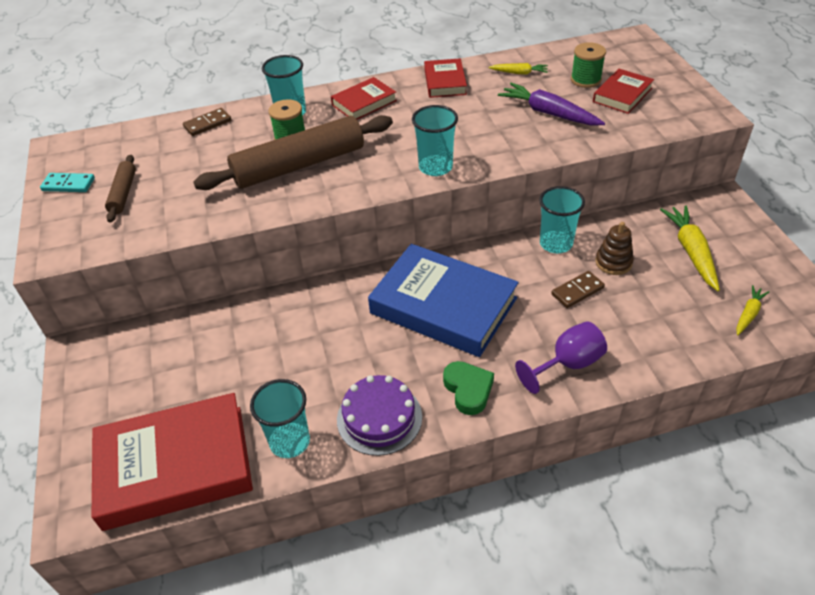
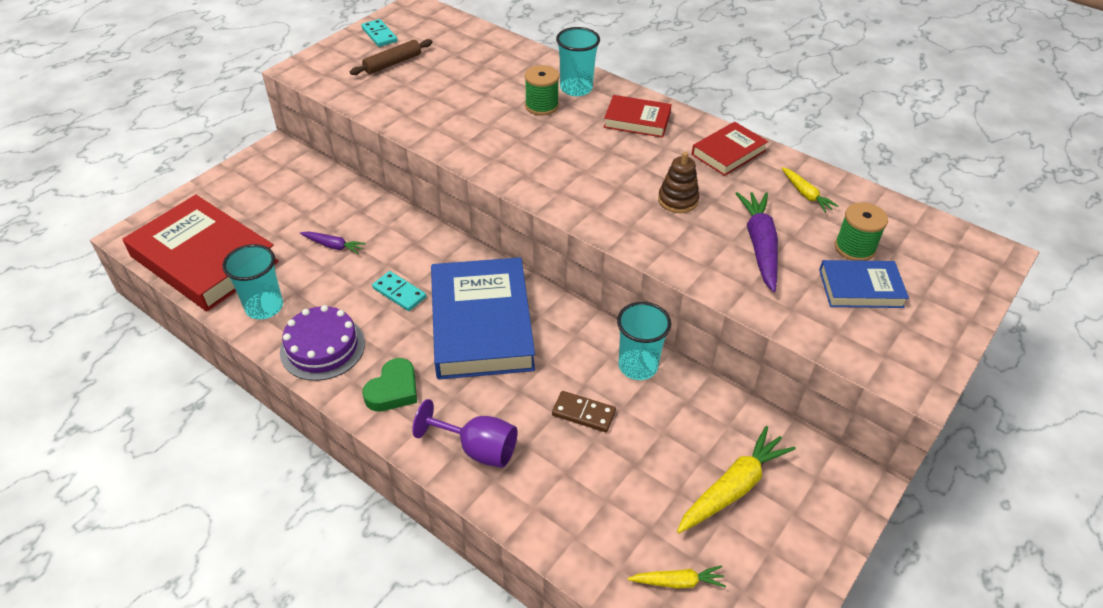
camera: 50 degrees right, 0 degrees up
brown domino [183,108,232,136] -> none
brown rolling pin [193,115,393,190] -> none
turquoise cup [412,105,458,176] -> none
red book [593,69,654,114] -> blue book [819,260,909,308]
brown stacking toy [596,222,634,275] -> brown stacking toy moved to [658,152,699,213]
none -> purple carrot [300,231,366,254]
none -> turquoise domino [372,271,426,311]

